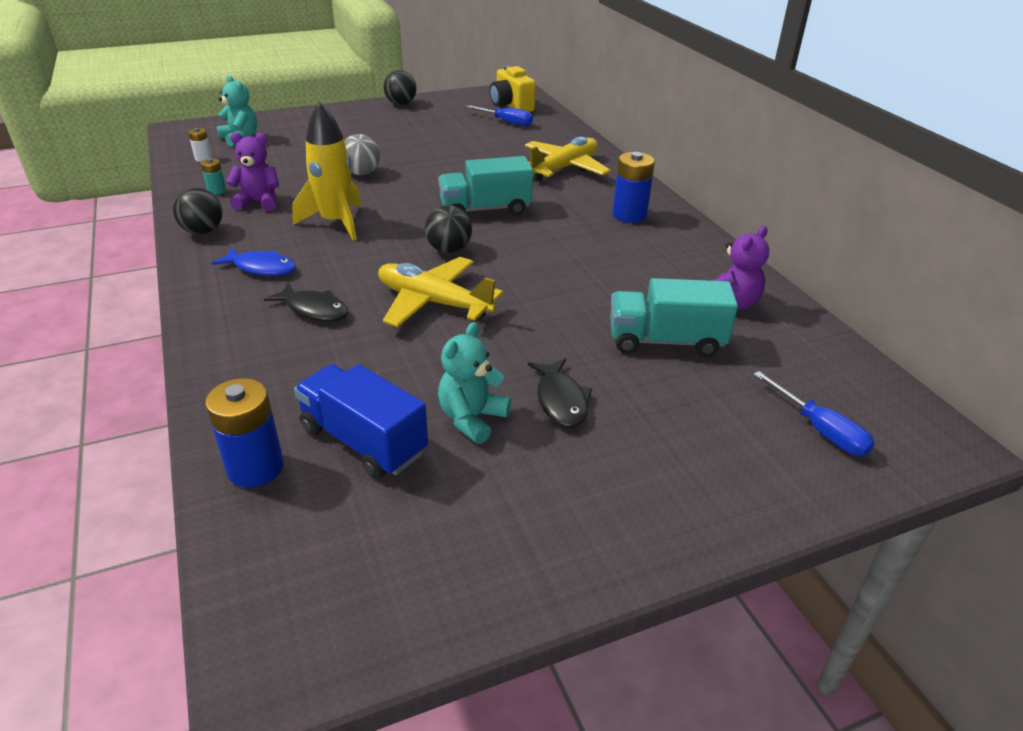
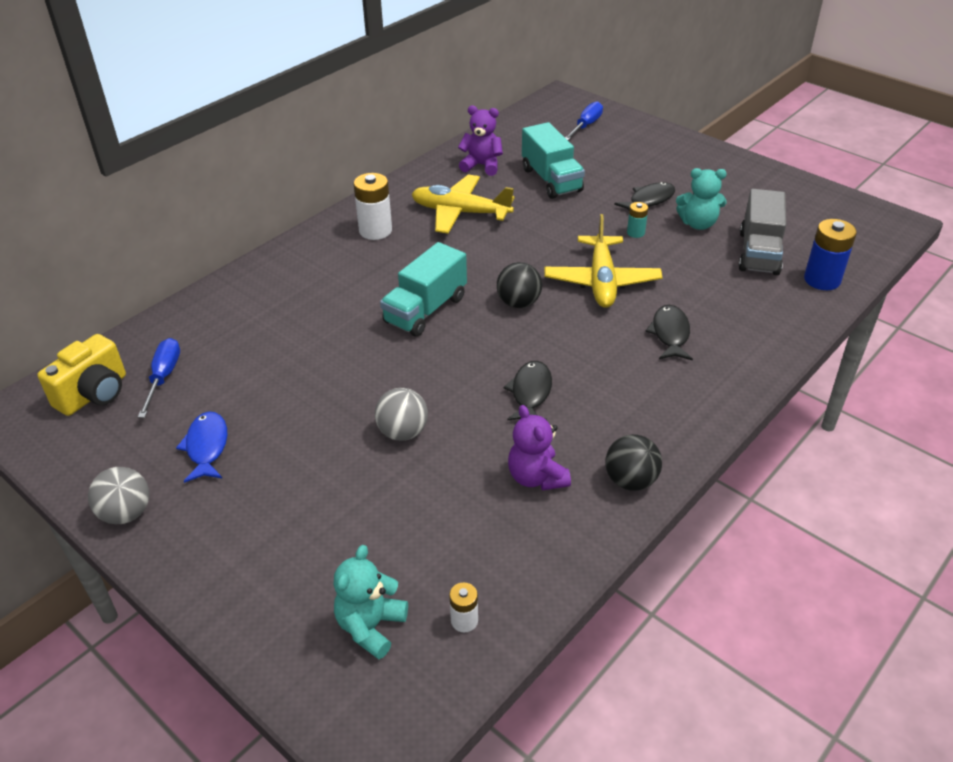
camera: 115 degrees left, 5 degrees up
turquoise battery [201,158,226,195] -> turquoise battery moved to [627,202,648,238]
blue fish [211,247,296,276] -> blue fish moved to [176,412,227,483]
yellow rocket [292,102,362,241] -> black fish [503,361,552,421]
blue truck [294,364,428,479] -> grey truck [739,189,786,275]
black ball [384,70,417,105] -> grey ball [88,467,149,524]
turquoise truck [438,156,533,215] -> turquoise truck turned 75 degrees clockwise [380,242,467,337]
yellow plane [525,137,611,181] -> yellow plane moved to [412,174,515,234]
blue battery [612,152,655,223] -> white battery [354,173,392,240]

